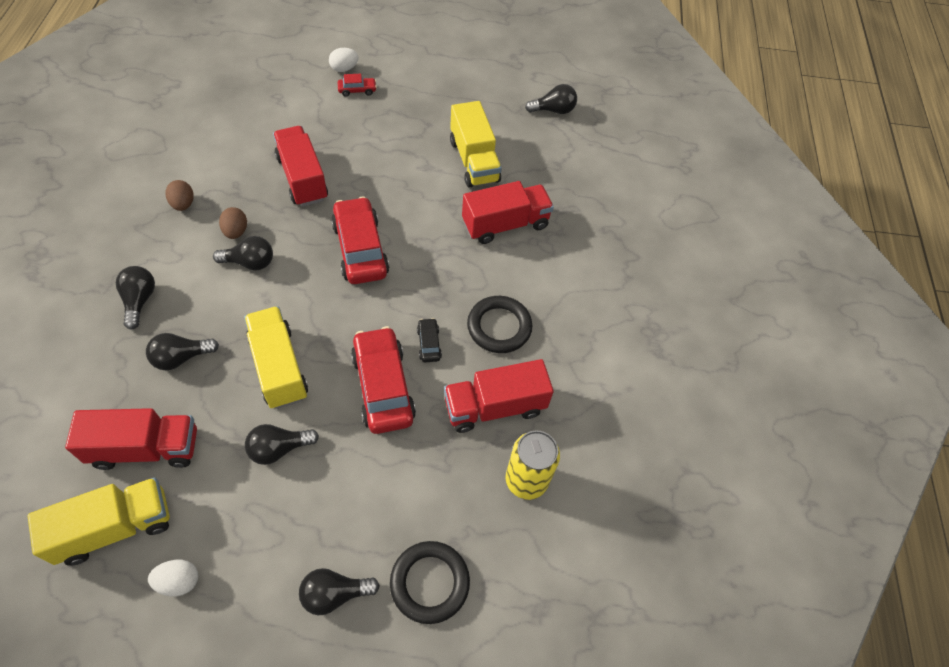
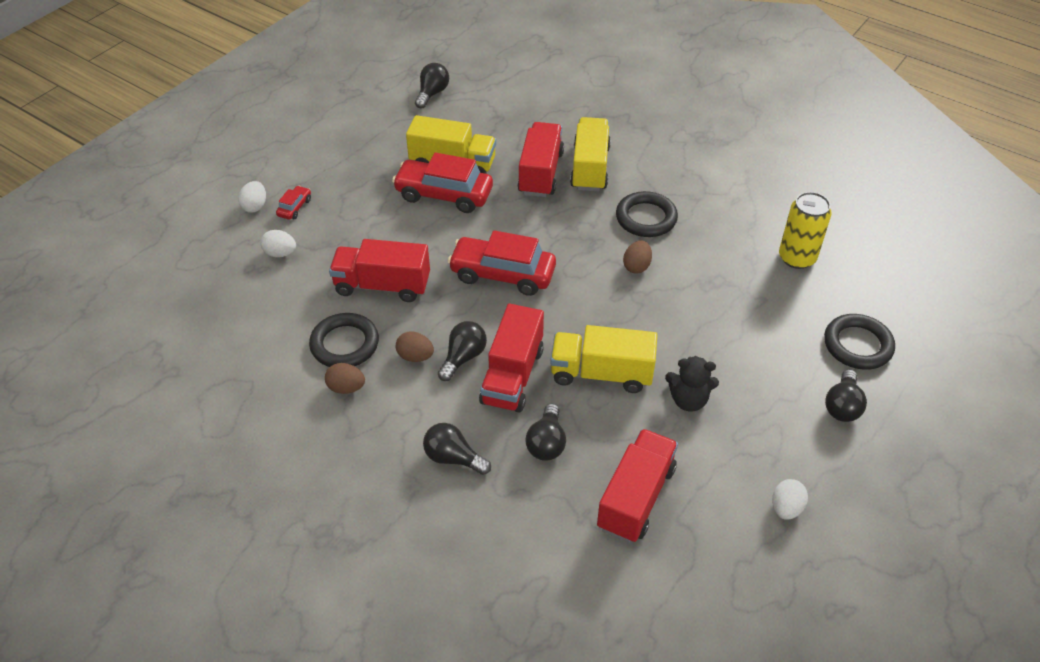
camera: 55 degrees left, 10 degrees down
yellow truck [28,477,170,566] -> yellow truck moved to [570,117,611,191]
black light bulb [245,424,319,465] -> black teddy bear [665,356,719,411]
red car [351,326,416,434] -> red car moved to [392,152,493,213]
black car [417,318,442,362] -> brown egg [623,241,652,273]
red truck [444,359,554,433] -> red truck moved to [479,304,544,413]
none -> white egg [261,230,296,257]
none -> black ring [309,313,379,367]

